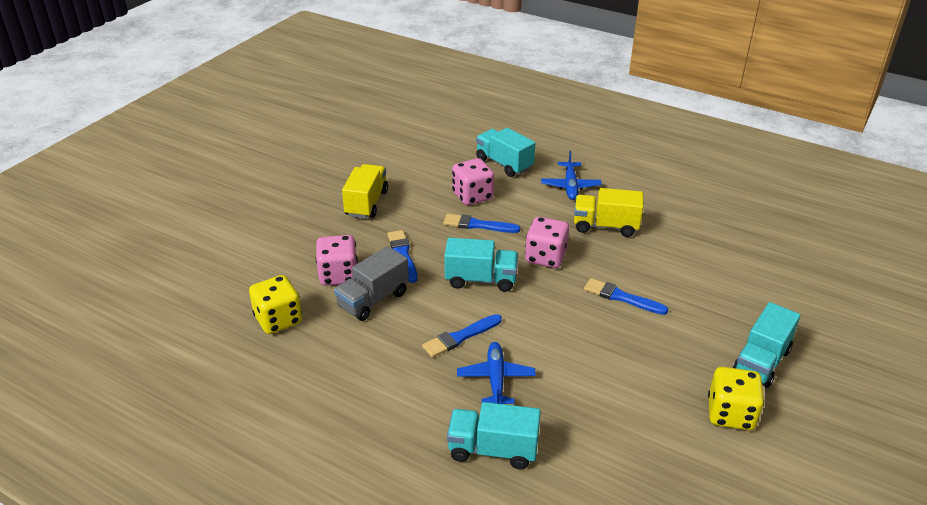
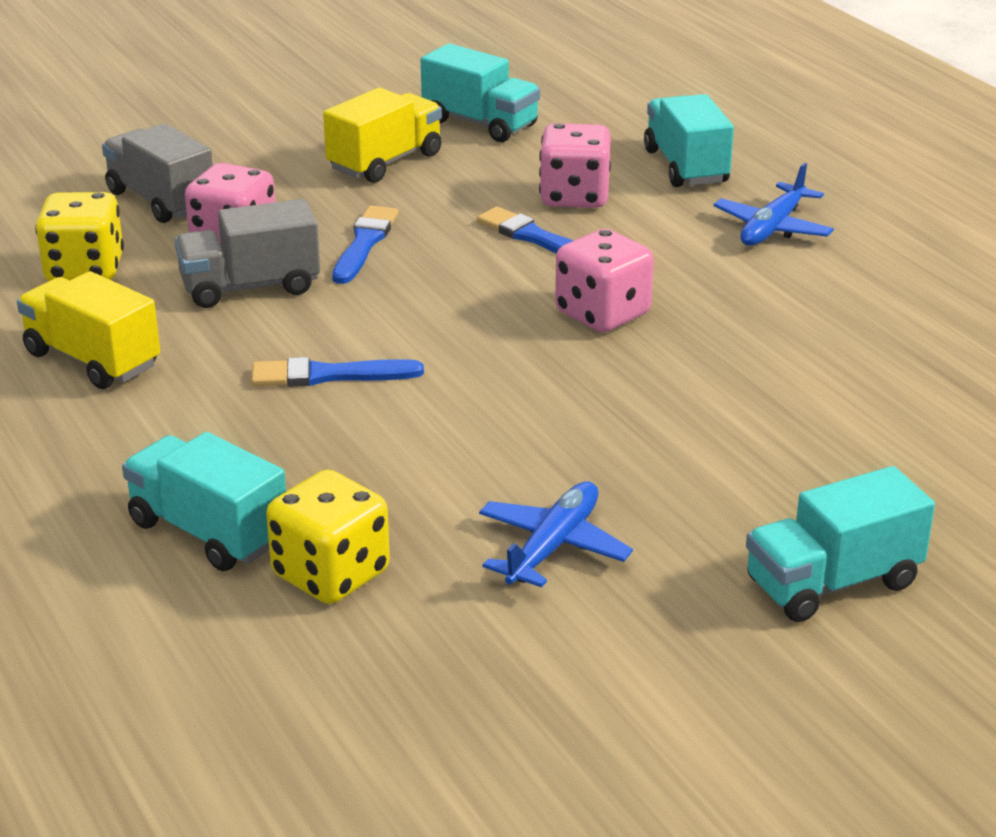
camera: 30 degrees right, 5 degrees down
turquoise truck [444,238,518,292] -> turquoise truck moved to [421,43,540,142]
blue plane [457,342,536,404] -> blue plane moved to [479,481,633,587]
yellow truck [574,188,643,237] -> yellow truck moved to [17,271,160,389]
blue brush [584,278,668,315] -> none
yellow dice [708,367,764,430] -> yellow dice moved to [266,470,390,604]
none -> grey truck [102,123,213,223]

